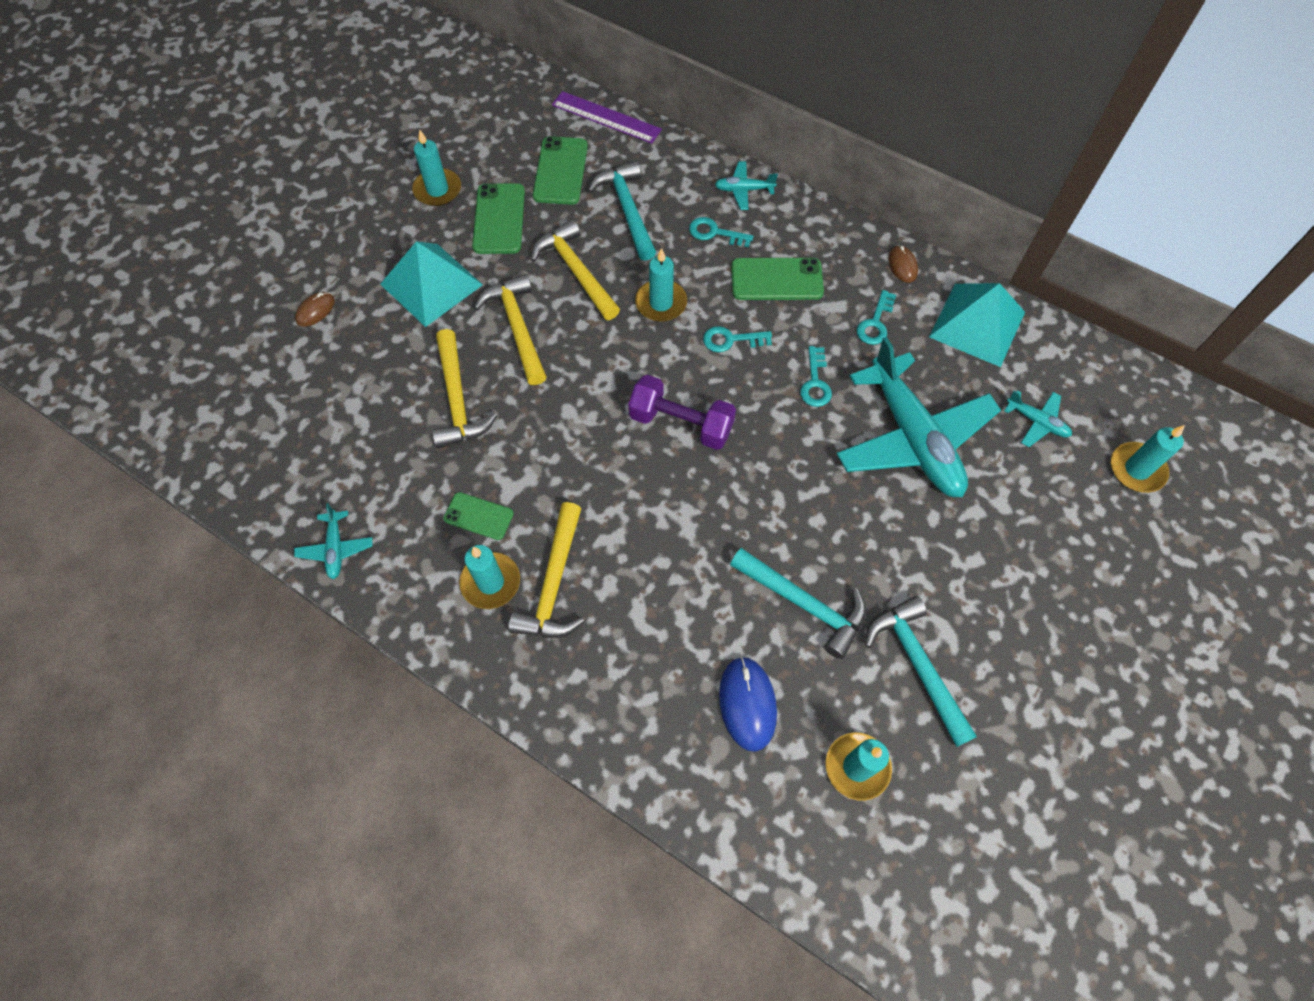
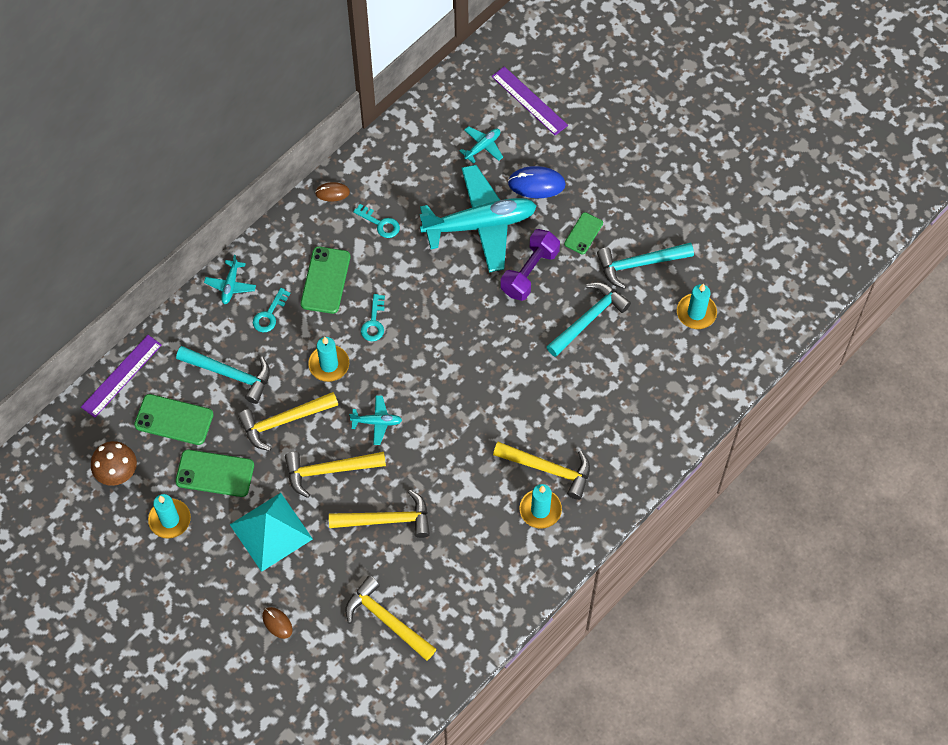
camera: 80 degrees left, 0 degrees up
turquoise plane [294,503,373,579] -> turquoise plane moved to [349,395,402,445]
green phone [444,492,514,540] -> green phone moved to [564,212,603,254]
turquoise hammer [588,161,656,261] -> turquoise hammer turned 150 degrees counterclockwise [176,346,270,404]
purple dumbbell [628,375,736,450] -> purple dumbbell moved to [500,229,560,301]
blue mouse [719,656,777,752] -> blue mouse moved to [508,166,566,198]
turquoise key [800,346,832,407] -> none
turquoise pyramid [929,283,1025,367] -> none
turquoise candle [1111,425,1185,493] -> purple ruler [491,66,568,136]
none -> brown mushroom [91,441,137,486]
none -> yellow hammer [345,576,436,661]

